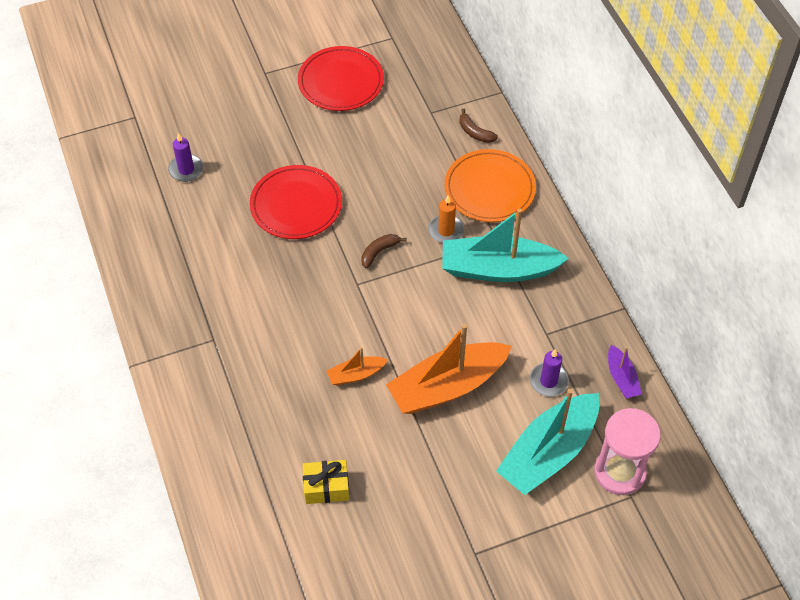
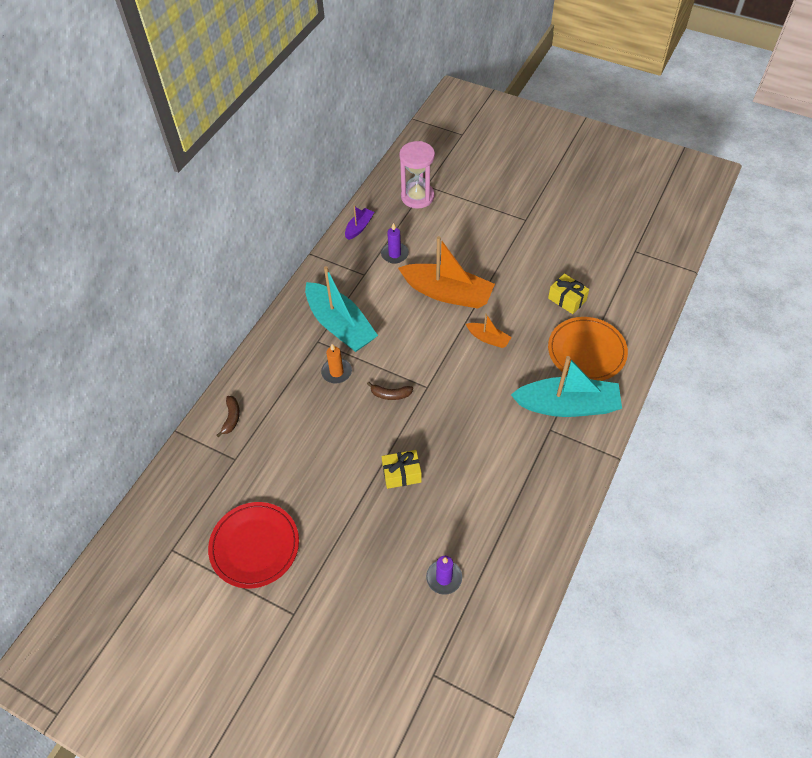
camera: 130 degrees left, 0 degrees up
red plate [250,165,342,239] -> yellow gift [382,450,422,489]
orange plate [444,149,536,222] -> orange plate moved to [548,317,628,381]
turquoise boat [496,389,599,495] -> turquoise boat moved to [511,356,622,417]

